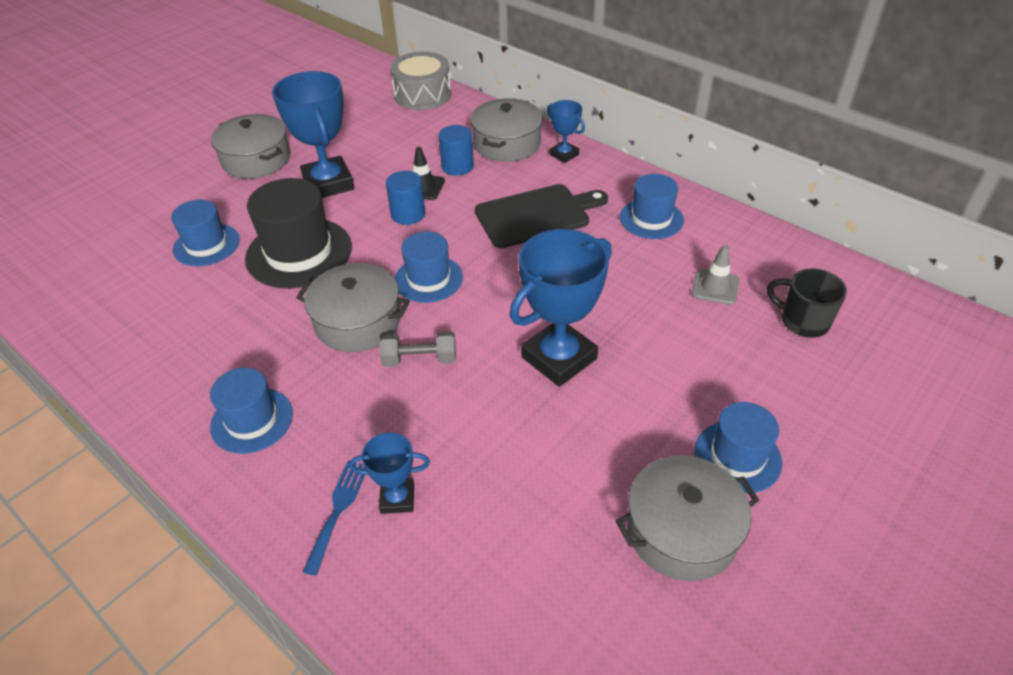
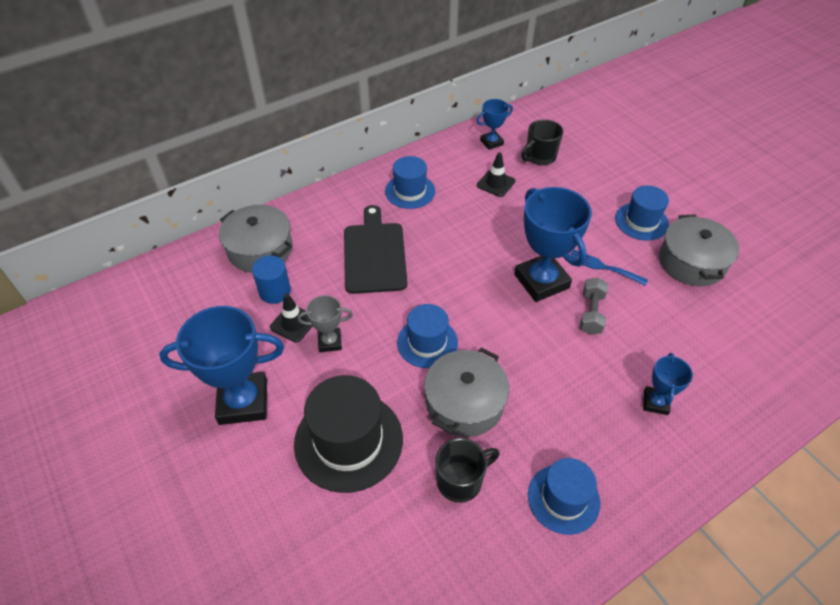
camera: 75 degrees left, 5 degrees up
blue hat [171,200,240,266] -> none
grey pot [211,114,290,179] -> none
blue fork [303,461,365,575] -> blue fork moved to [570,249,648,286]
grey dumbbell [380,331,456,367] -> grey dumbbell moved to [580,278,608,335]
blue cylinder [386,171,425,225] -> grey trophy [298,295,353,352]
grey drum [390,52,451,110] -> none
blue trophy [547,100,585,163] -> blue trophy moved to [476,99,513,150]
grey traffic cone [692,245,739,305] -> black traffic cone [477,152,515,197]
none -> black mug [435,438,500,503]

